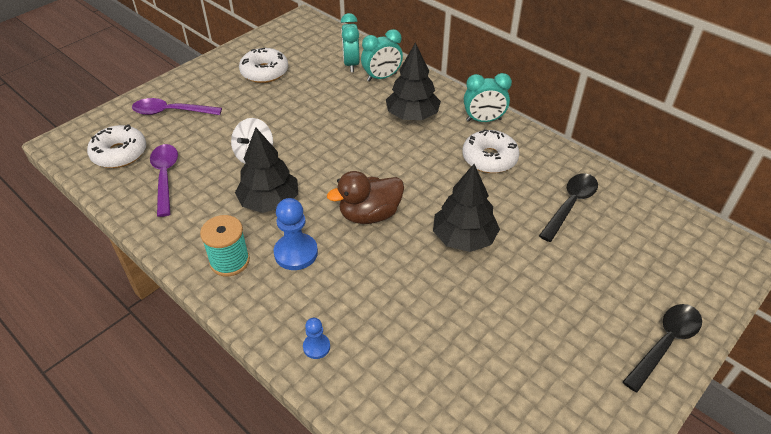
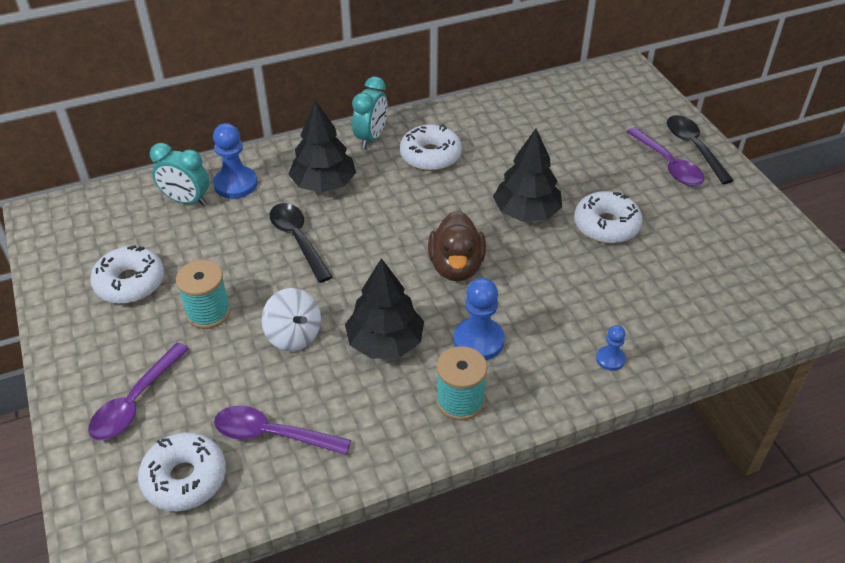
camera: 65 degrees left, 0 degrees up
turquoise clock [361,29,403,82] -> blue pawn [213,123,258,199]
black spoon [539,174,598,242] -> black spoon moved to [270,203,332,283]
none -> turquoise spool [176,260,231,329]
none -> white donut [574,191,643,244]
none -> purple spoon [626,127,704,186]

